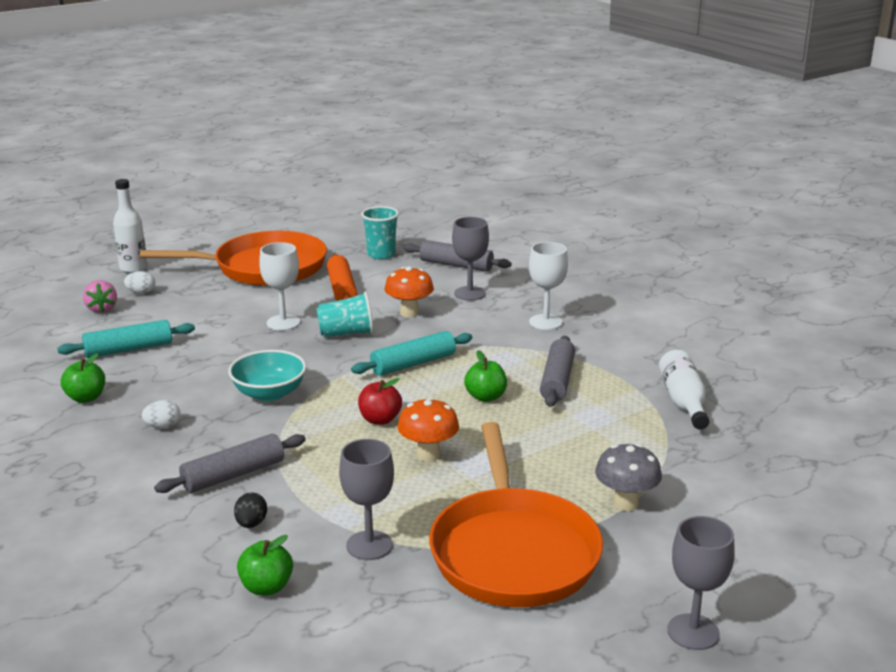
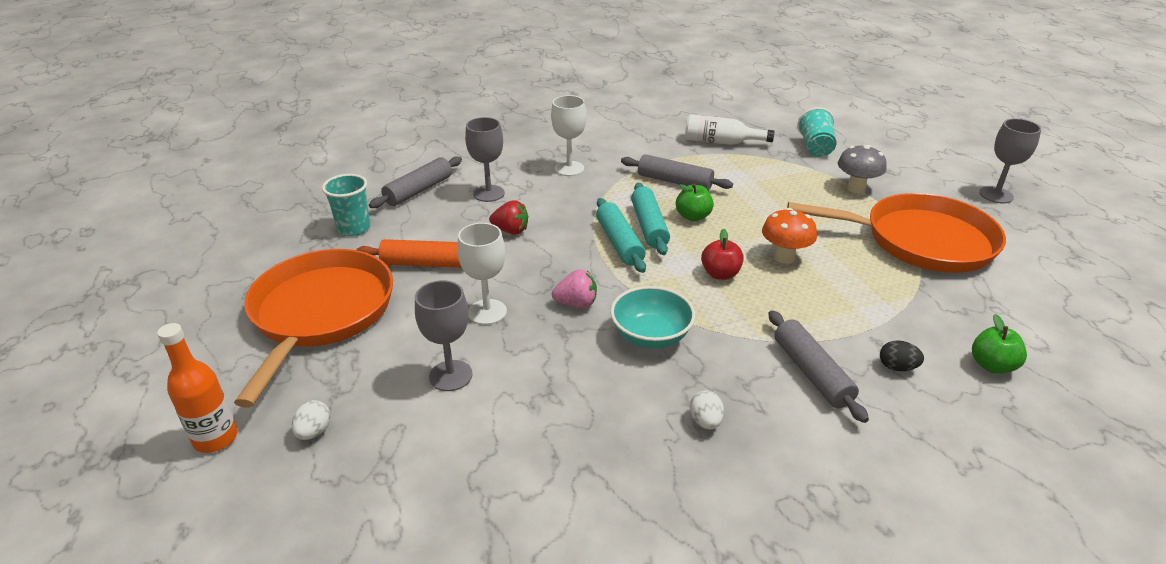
camera: 75 degrees left, 10 degrees up
turquoise rolling pin [57,320,195,358] -> turquoise rolling pin moved to [631,183,670,255]
green apple [61,353,105,403] -> none
pink strawberry [83,280,117,313] -> pink strawberry moved to [552,269,597,308]
white bottle [113,179,147,273] -> orange bottle [157,323,237,453]
turquoise cup [316,292,374,337] -> turquoise cup moved to [797,107,836,157]
grey goblet [339,439,394,560] -> grey goblet moved to [415,280,473,391]
orange mushroom [385,266,434,317] -> red strawberry [489,200,528,235]

